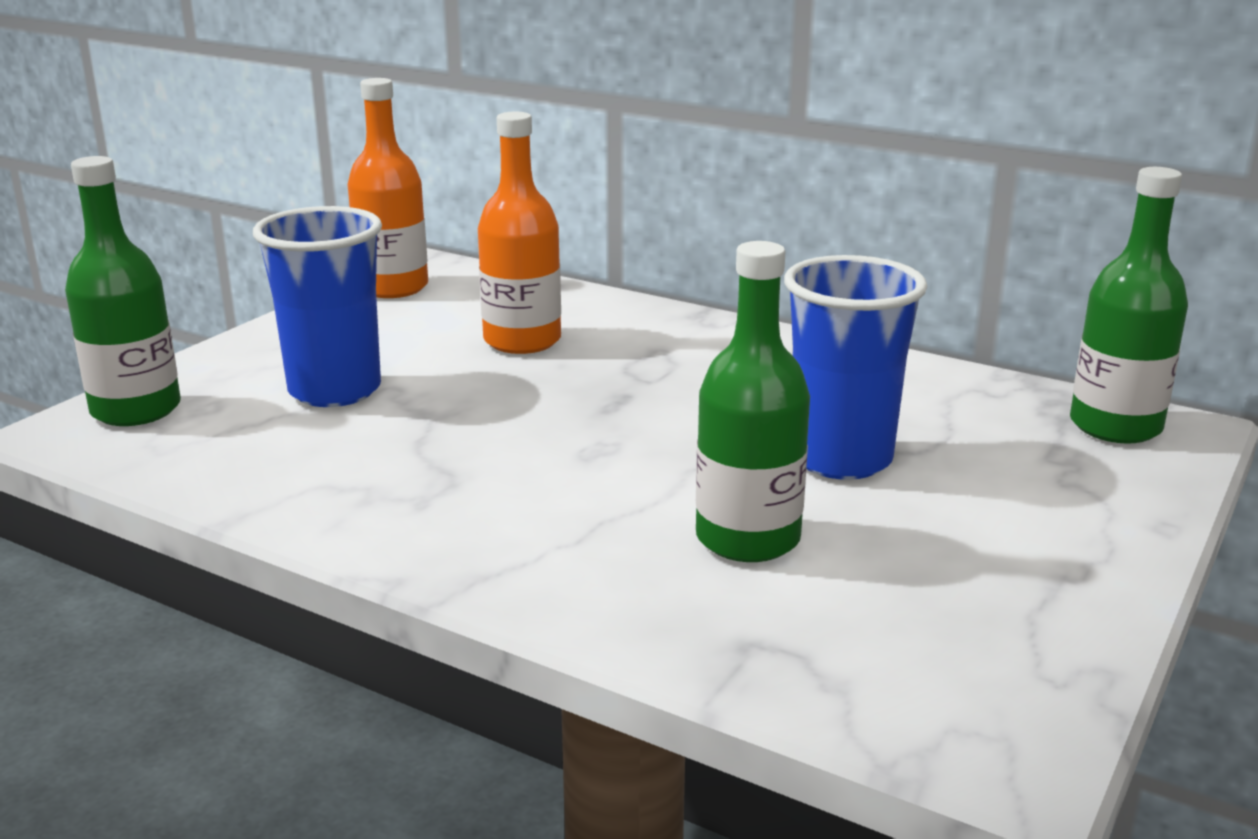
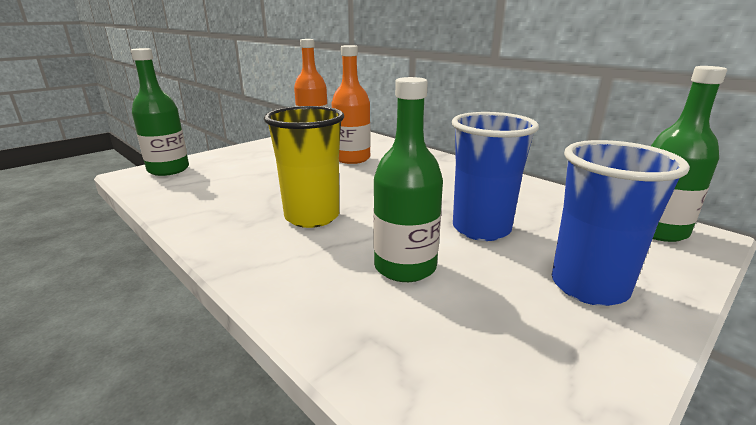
camera: 15 degrees right, 0 degrees up
blue cup [253,206,382,407] -> blue cup moved to [552,140,690,306]
none -> yellow cup [264,106,344,228]

